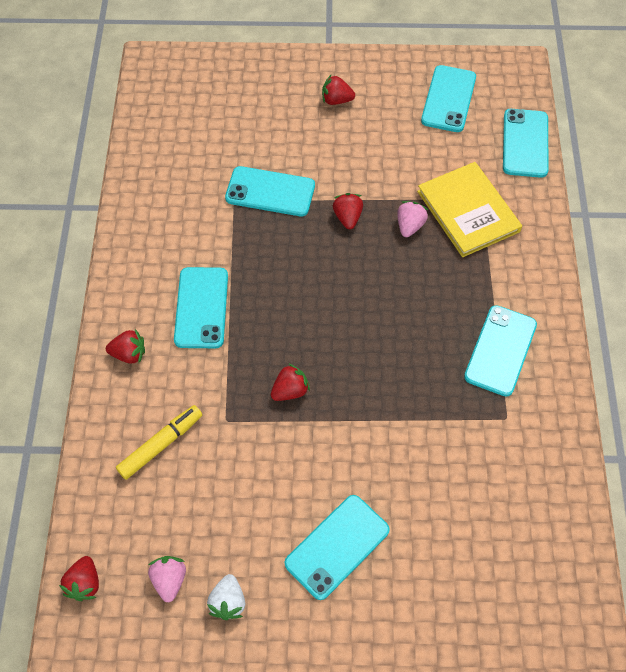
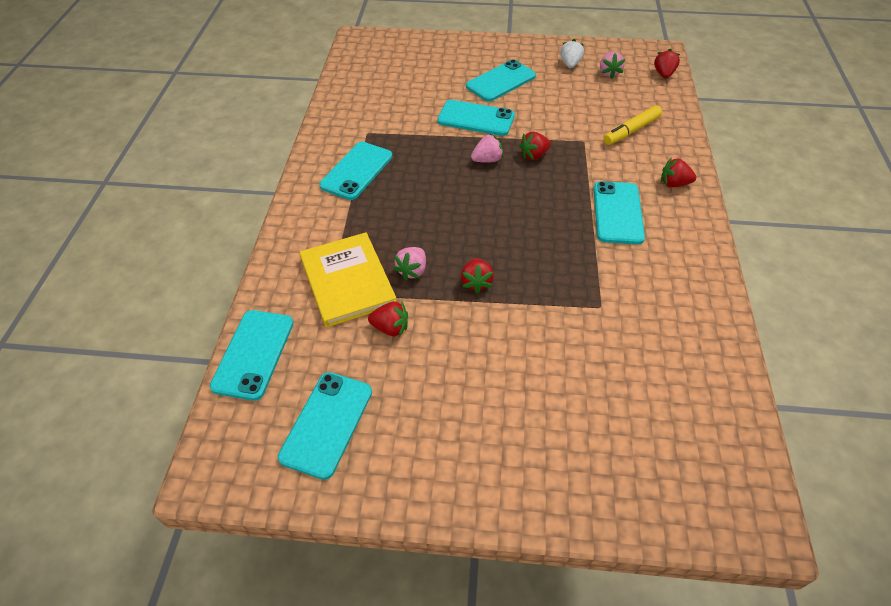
camera: 175 degrees left, 10 degrees down
turquoise phone [225,166,315,216] -> turquoise phone moved to [437,100,515,136]
red strawberry [322,75,355,105] -> red strawberry moved to [368,301,408,337]
none -> pink strawberry [471,133,503,162]

